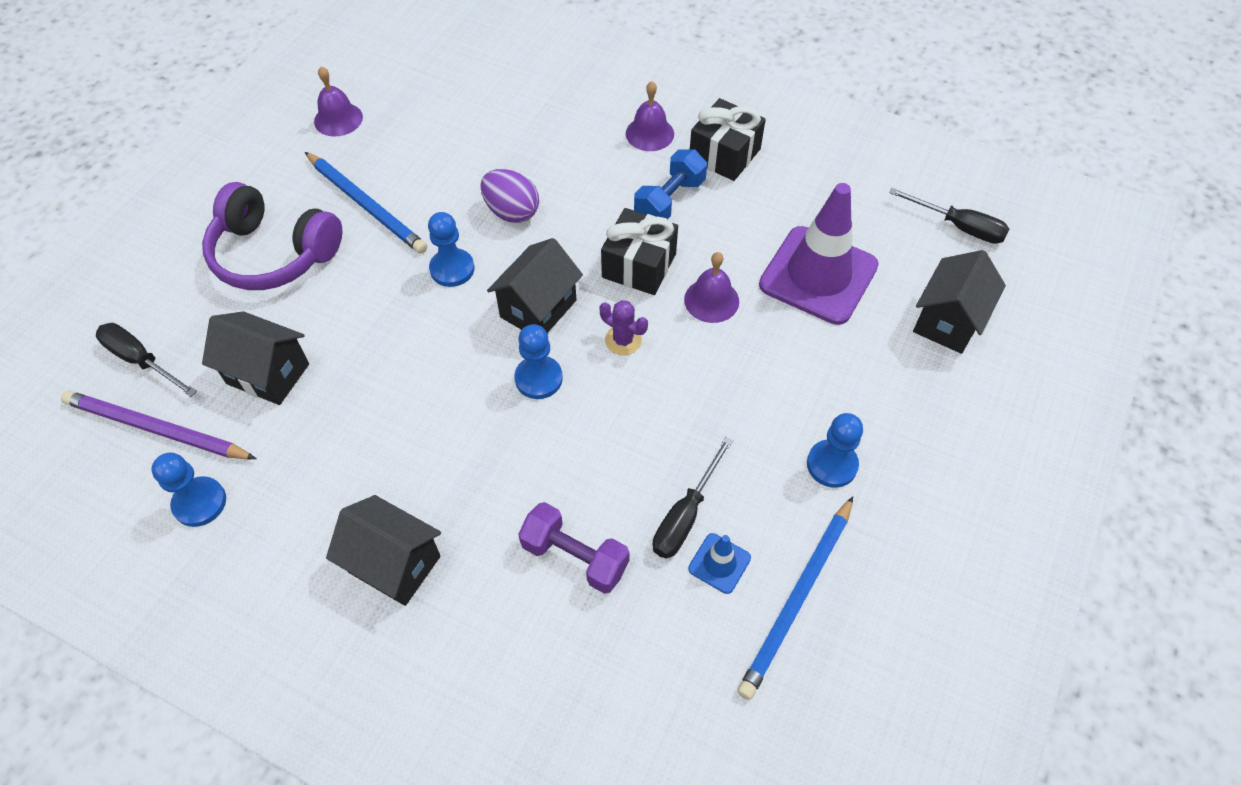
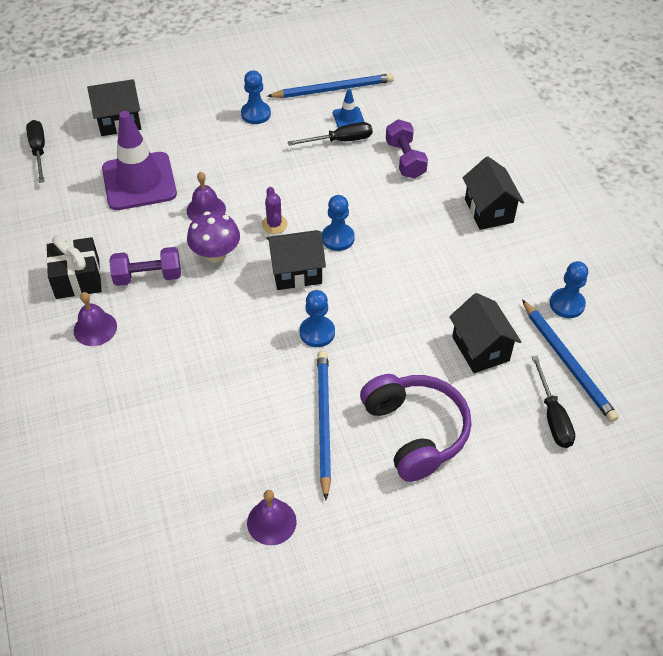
camera: 135 degrees left, 5 degrees down
purple pencil [61,390,257,459] -> blue pencil [522,300,619,422]
purple egg [480,169,539,223] -> none
black gift [601,208,678,295] -> purple mushroom [187,211,240,263]
blue dumbbell [634,149,707,219] -> purple dumbbell [109,247,181,286]

